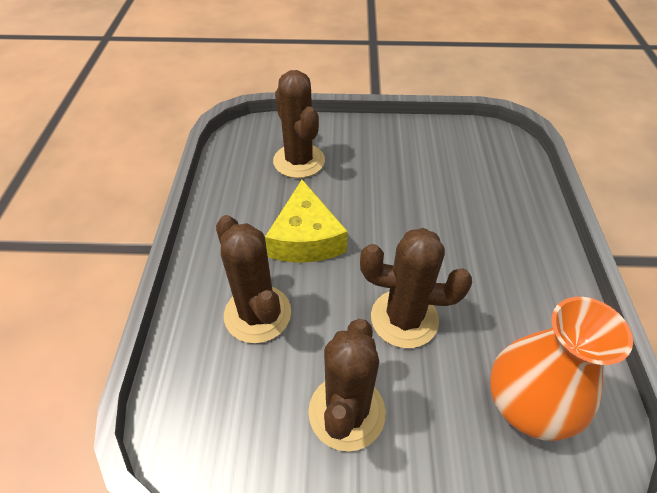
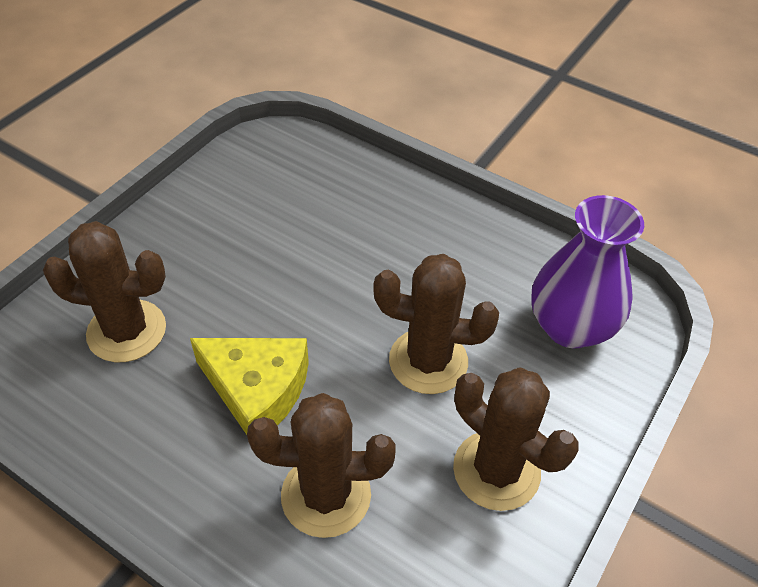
camera: 60 degrees left, 0 degrees up
brown cactus [360,228,472,348] -> brown cactus turned 60 degrees clockwise [373,254,499,394]
orange vase [490,297,633,441] -> purple vase [531,195,644,348]

